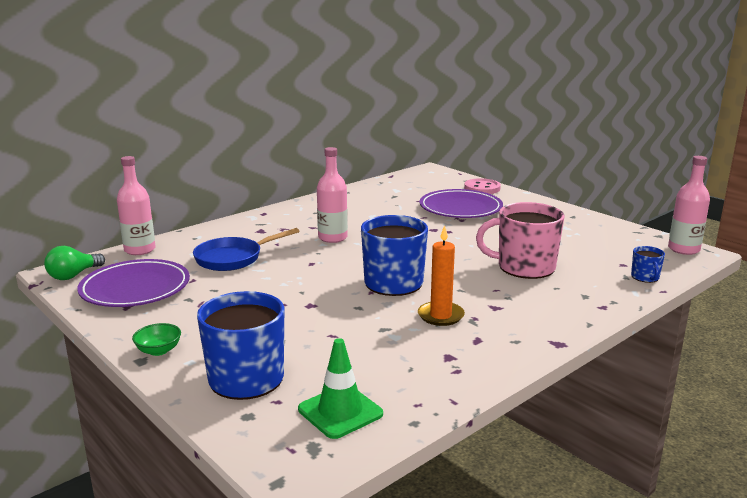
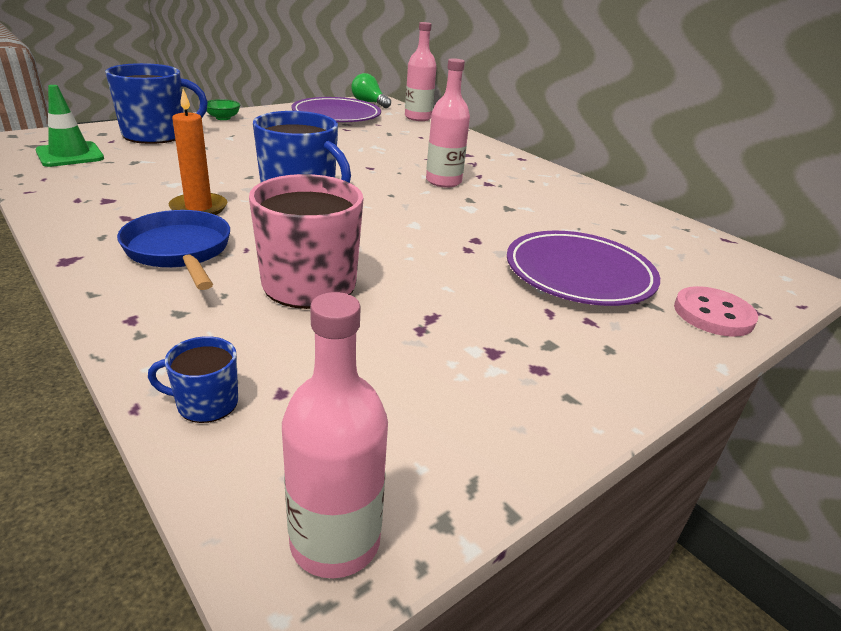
camera: 90 degrees right, 10 degrees up
blue pan [193,228,299,271] -> blue pan moved to [117,210,230,290]

